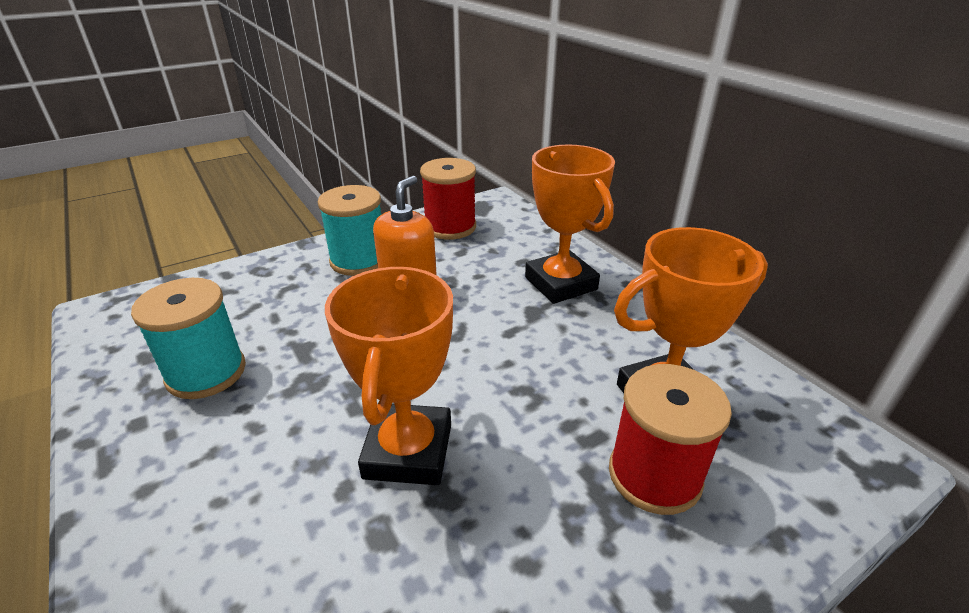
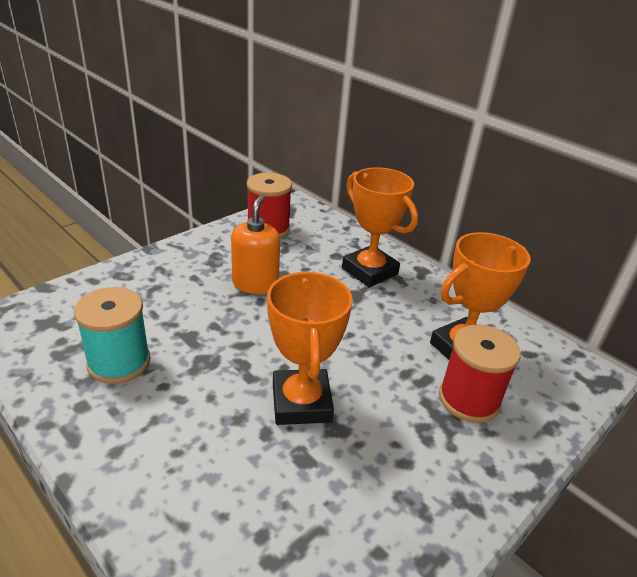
camera: 15 degrees left, 0 degrees up
turquoise spool [318,185,382,276] -> none

